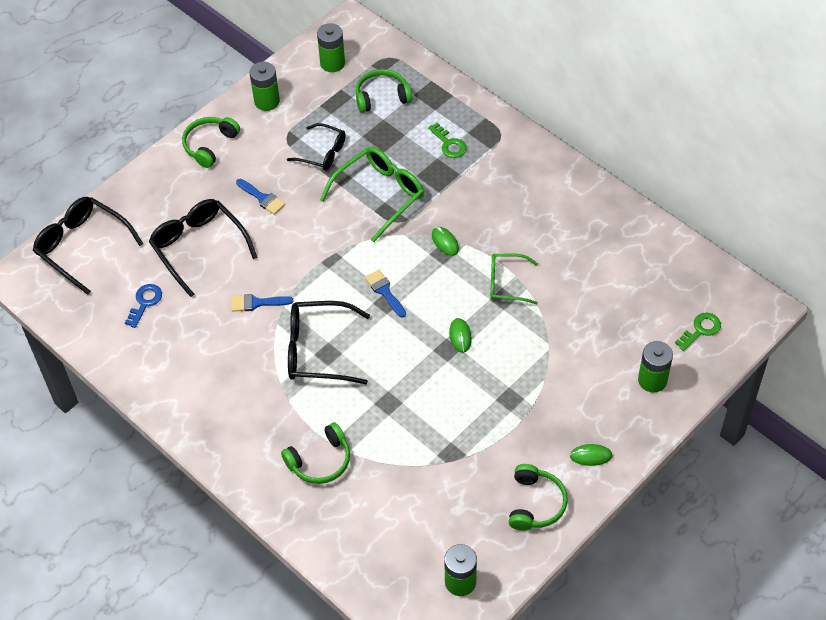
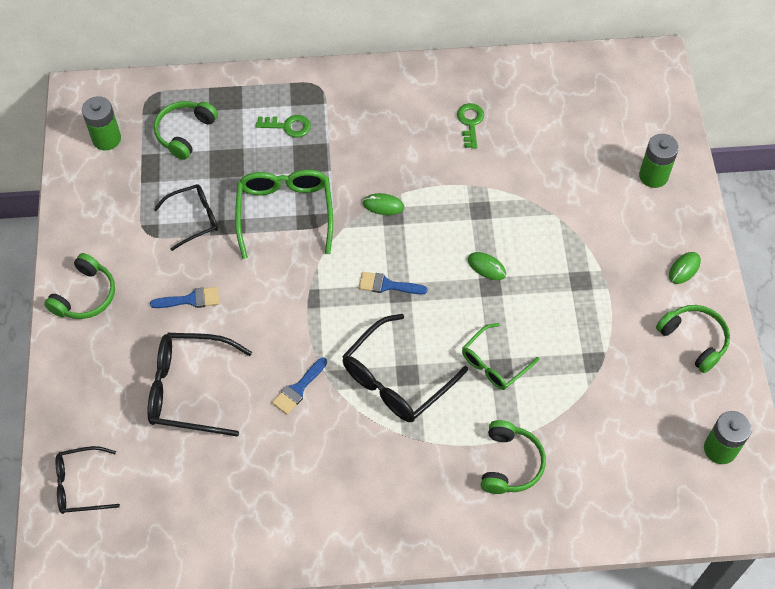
camera: 50 degrees left, 5 degrees up
black glasses [33,197,143,295] -> black glasses [56,446,120,514], size x0.62
blue key [125,284,162,328] -> none
green headphones [182,117,240,168] -> green headphones turned 135 degrees counterclockwise [44,253,115,319]
green battery [250,62,280,111] -> none
green glasses [490,254,538,304] -> green glasses moved to [462,323,539,390]
green key [675,313,721,351] -> green key moved to [457,103,484,149]

